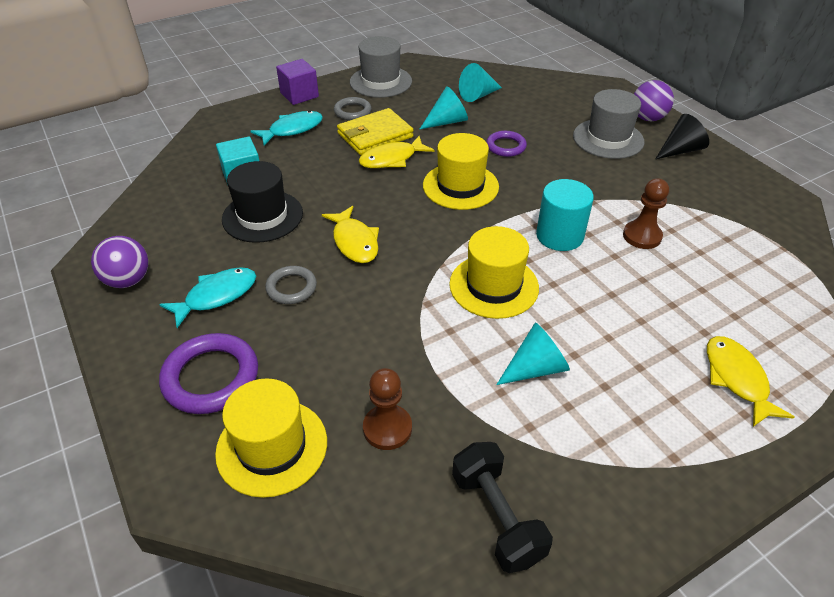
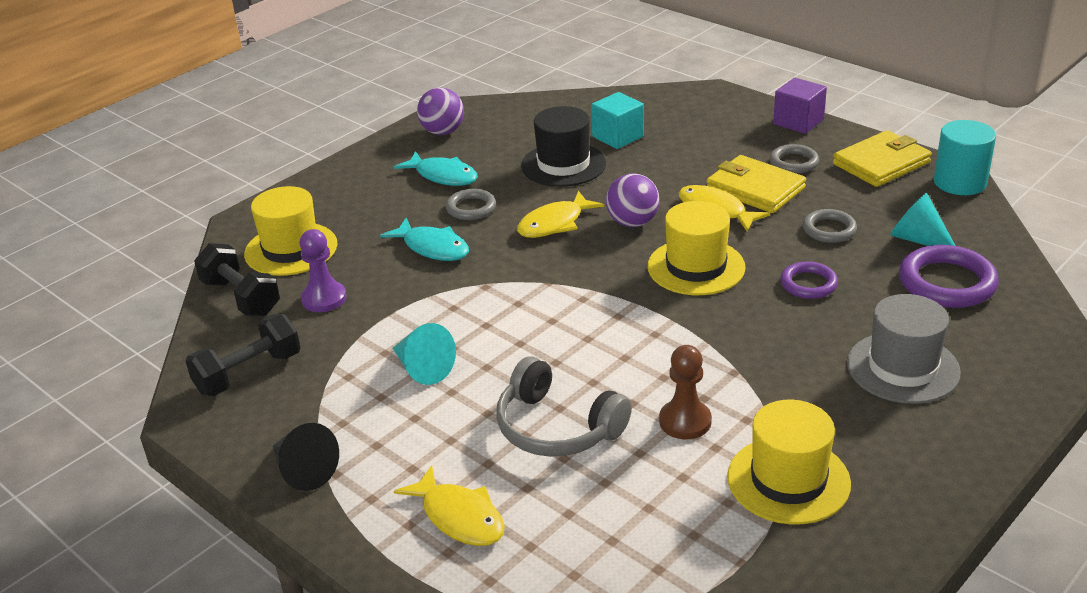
camera: 75 degrees right, 10 degrees down
purple ring [159,333,258,414] -> purple ring moved to [899,245,999,308]
turquoise fish [251,111,323,145] -> turquoise fish moved to [380,218,469,261]
grey hat [350,36,412,98] -> yellow wallet [833,130,932,187]
brown pawn [363,368,412,450] -> purple pawn [300,229,347,312]
turquoise cone [419,86,468,130] -> grey ring [803,209,857,243]
yellow hat [449,226,539,319] -> yellow hat moved to [727,400,851,524]
turquoise cylinder [536,179,594,251] -> turquoise cylinder moved to [934,120,996,195]
purple ball [634,80,674,121] -> purple ball moved to [606,173,660,227]
black cone [656,114,709,159] -> black cone moved to [273,423,339,491]
yellow fish [707,336,794,427] -> yellow fish turned 75 degrees clockwise [394,465,505,546]
none -> black dumbbell [194,243,280,316]
none -> grey headphones [496,356,632,457]

